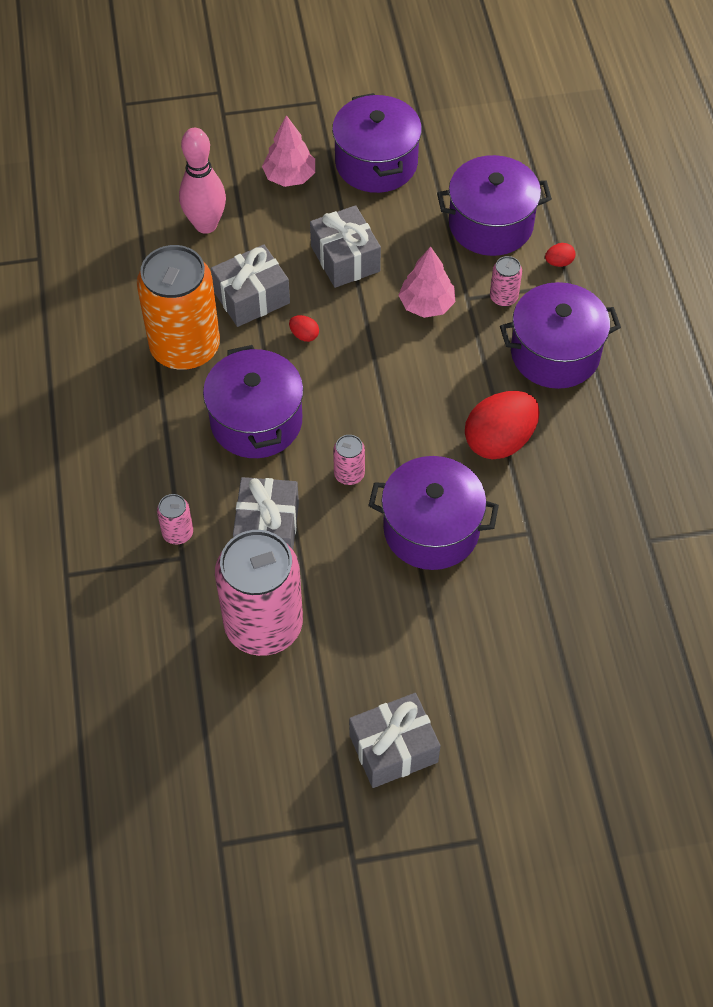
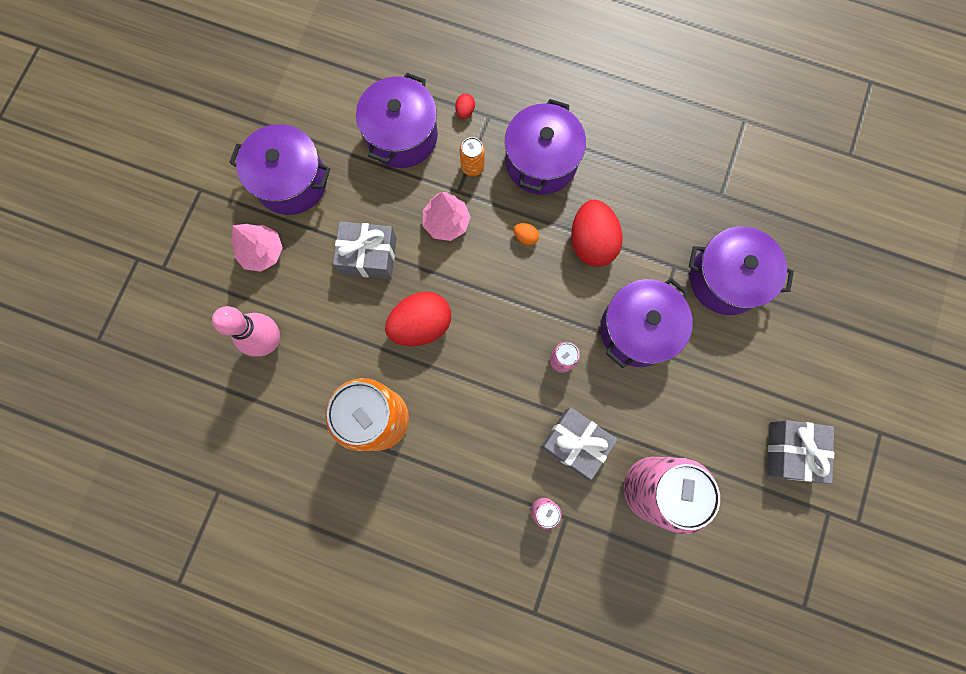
camera: 60 degrees left, 20 degrees up
purple pot [203,345,304,458] -> purple pot moved to [689,226,794,315]
grey gift [211,244,290,327] -> none
red egg [289,315,319,342] -> red egg [385,291,451,346], size x2.41
pink can [490,256,522,307] -> orange can [460,137,485,176]
none -> orange egg [514,223,539,245]

